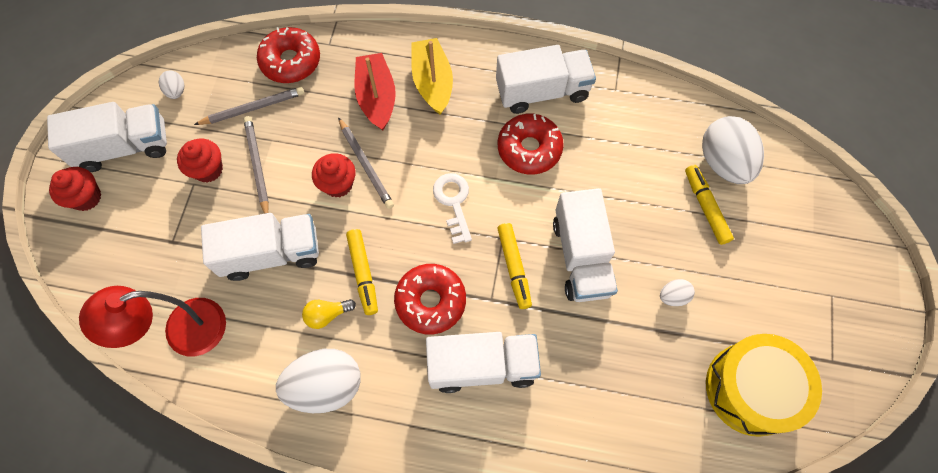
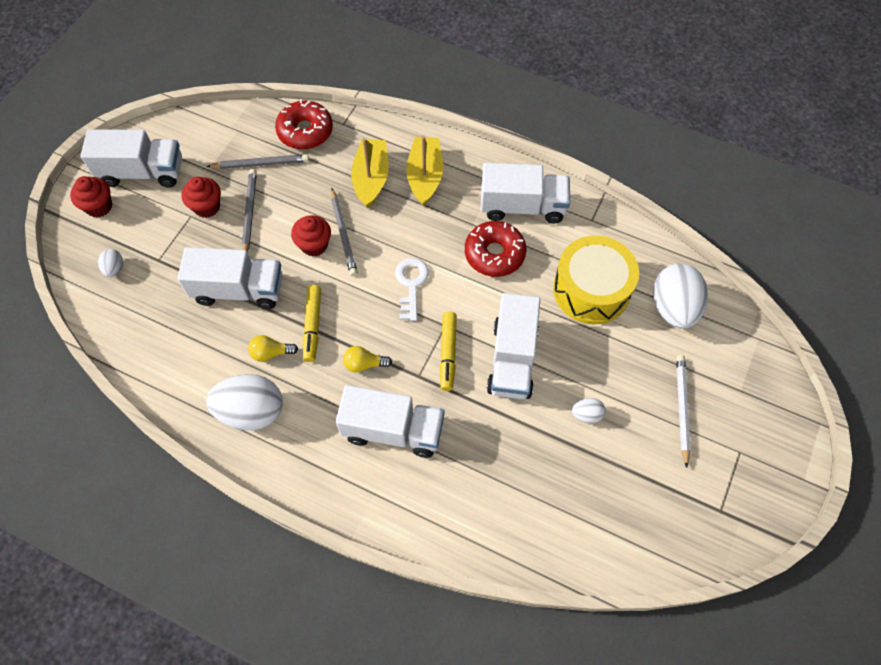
camera: 15 degrees right, 5 degrees down
red lamp [79,286,226,356] -> none
white egg [159,71,184,99] -> white egg moved to [98,249,123,277]
red boat [354,53,396,131] -> yellow boat [351,138,389,208]
red donut [394,264,466,334] -> yellow light bulb [343,346,392,373]
yellow marker [685,165,734,245] -> none
yellow drum [706,334,822,437] -> yellow drum moved to [553,235,639,324]
none -> white pencil [676,355,691,468]

